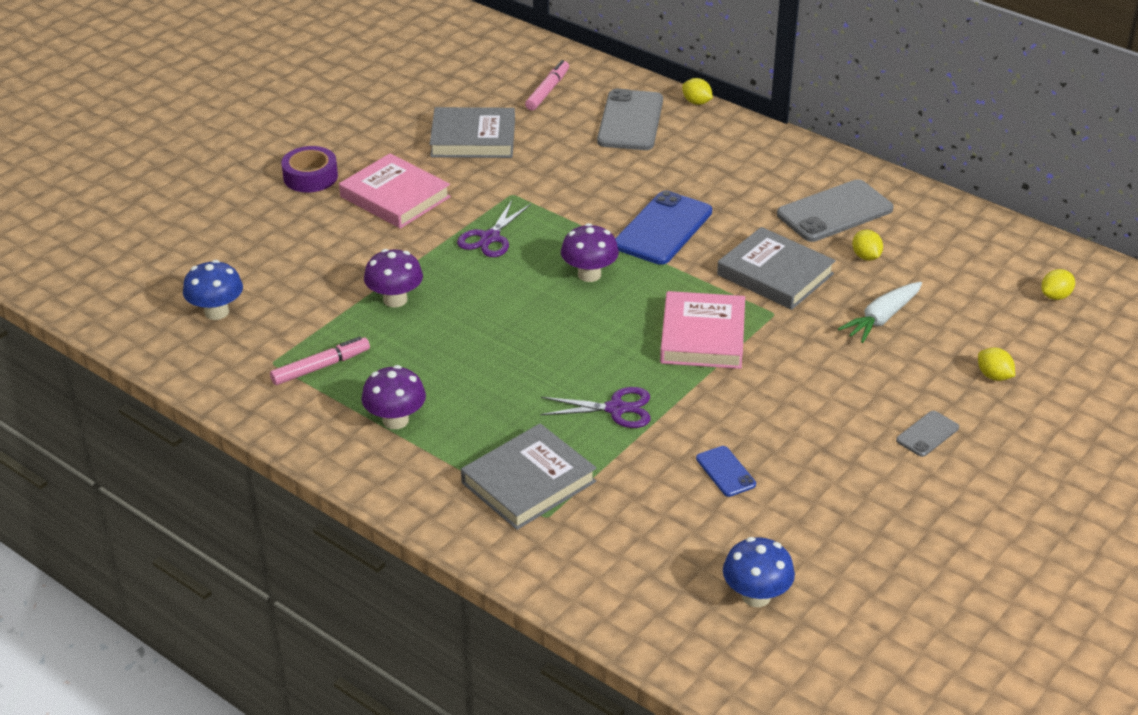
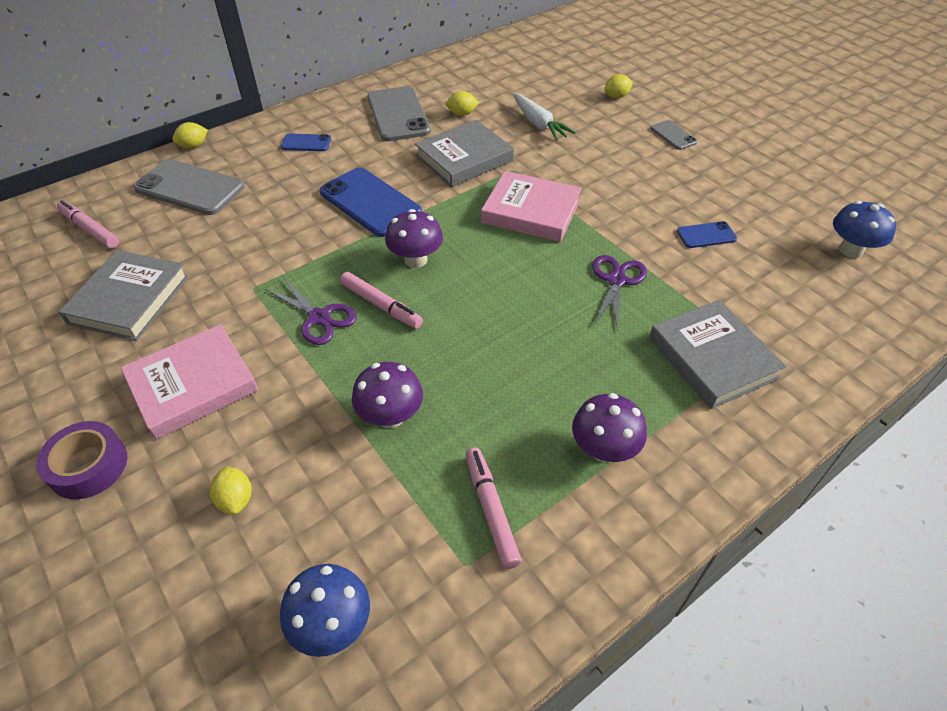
camera: 75 degrees left, 10 degrees up
yellow lemon [1041,269,1075,300] -> yellow lemon moved to [210,466,252,515]
none -> blue phone [281,134,331,151]
none -> pink marker [340,272,423,329]

